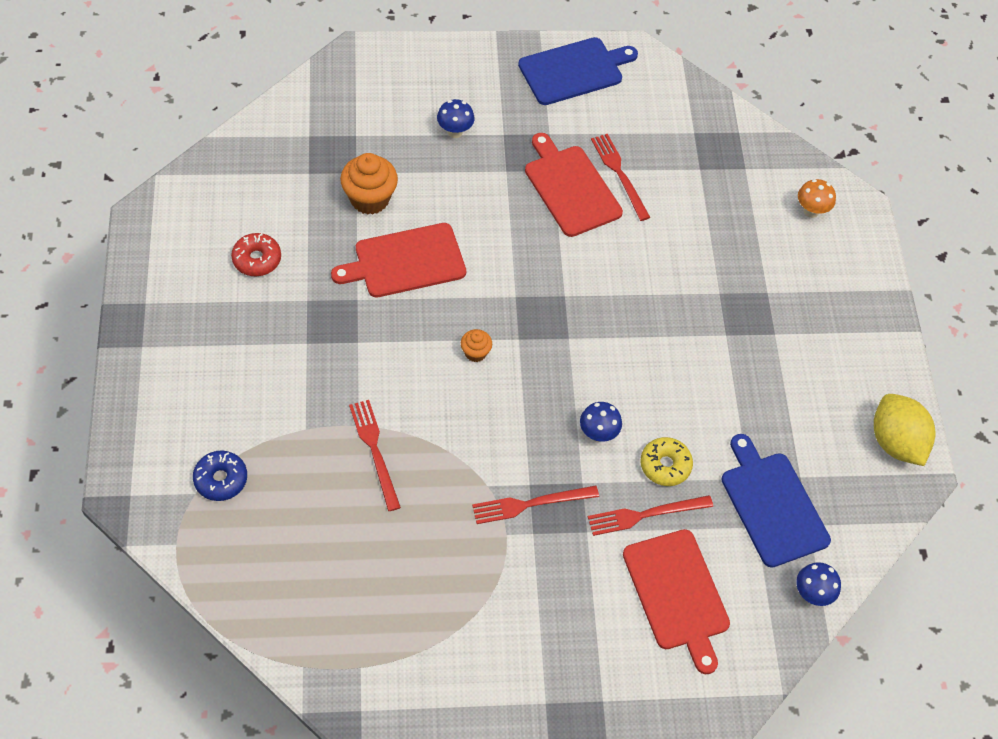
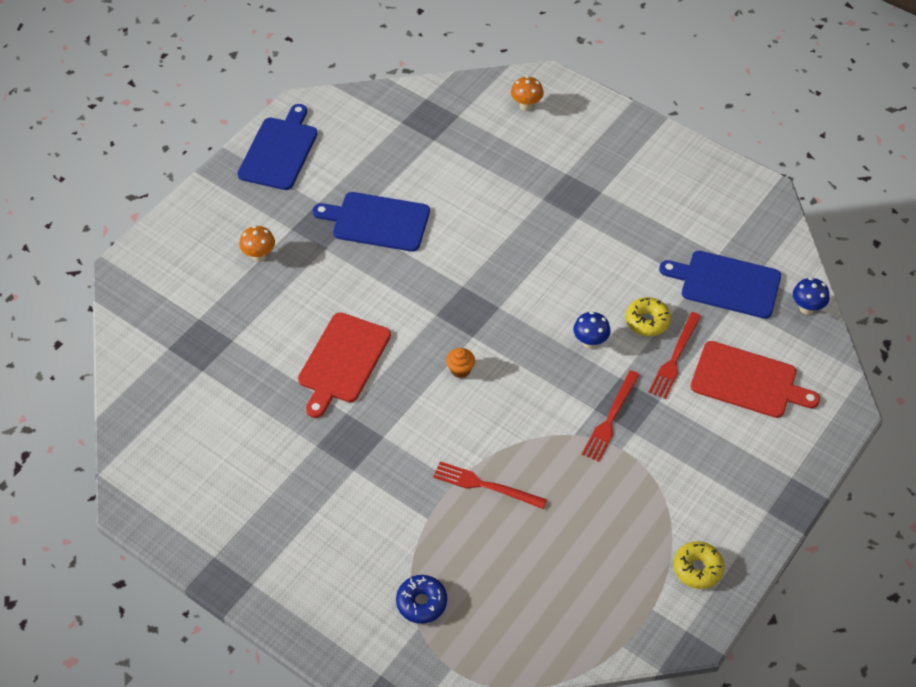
camera: 45 degrees left, 5 degrees down
red donut [231,233,281,276] -> none
orange cupcake [340,153,398,215] -> none
blue mushroom [437,99,474,138] -> orange mushroom [239,225,275,262]
red cutting board [525,133,623,237] -> blue cutting board [313,192,430,252]
red fork [591,134,651,221] -> none
yellow lemon [874,394,935,466] -> none
none -> yellow donut [673,541,724,589]

